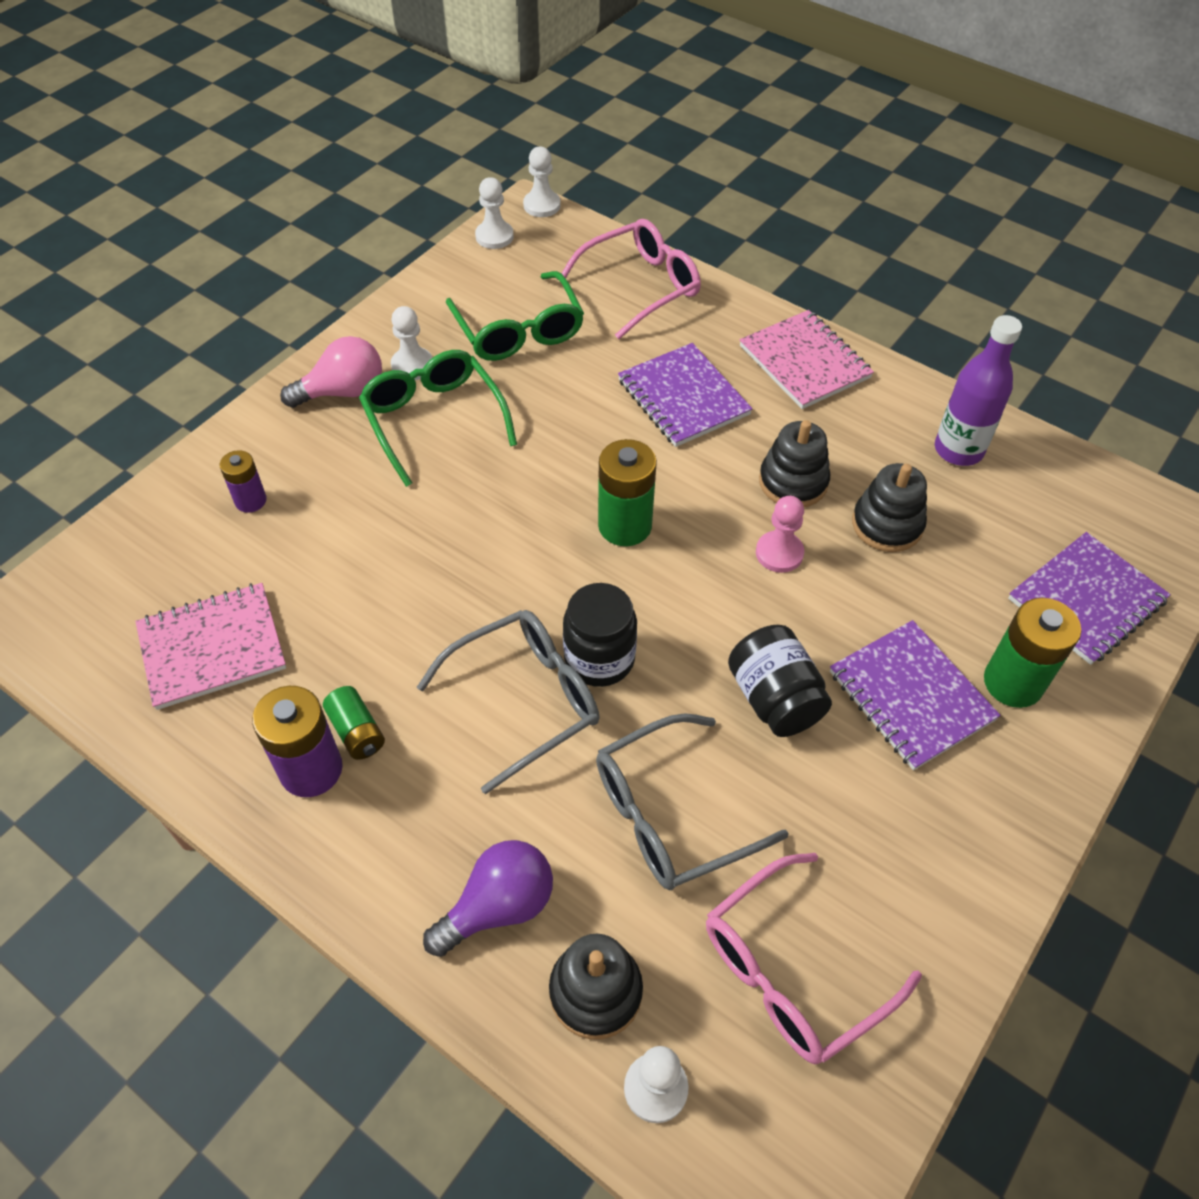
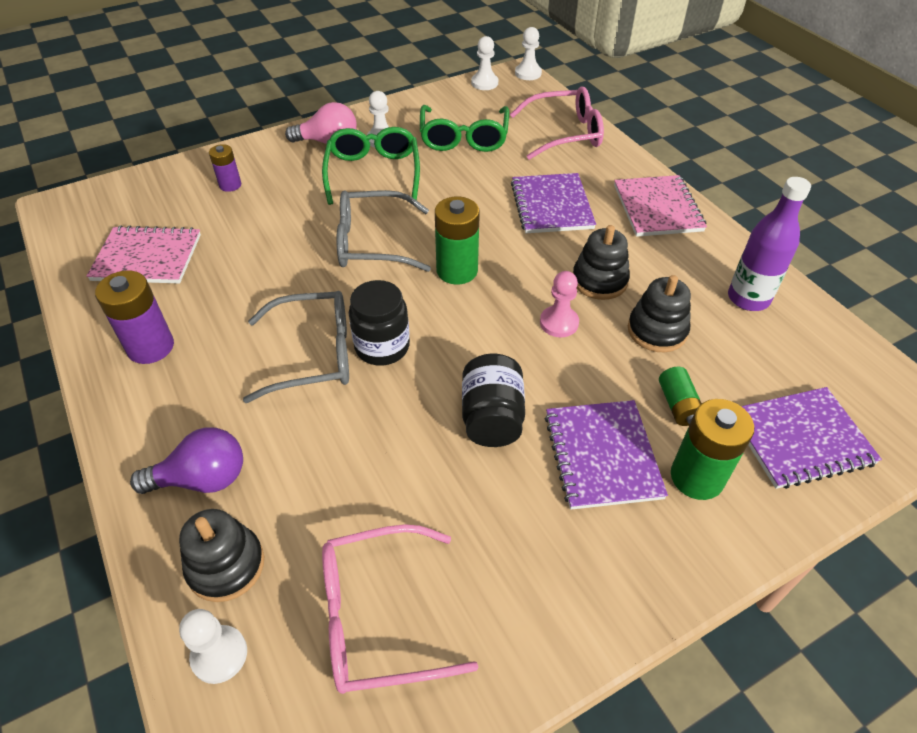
camera: 25 degrees right, 5 degrees down
green battery [323,686,385,760] -> green battery moved to [659,367,702,426]
grey glasses [596,713,789,890] -> grey glasses moved to [336,190,431,272]

